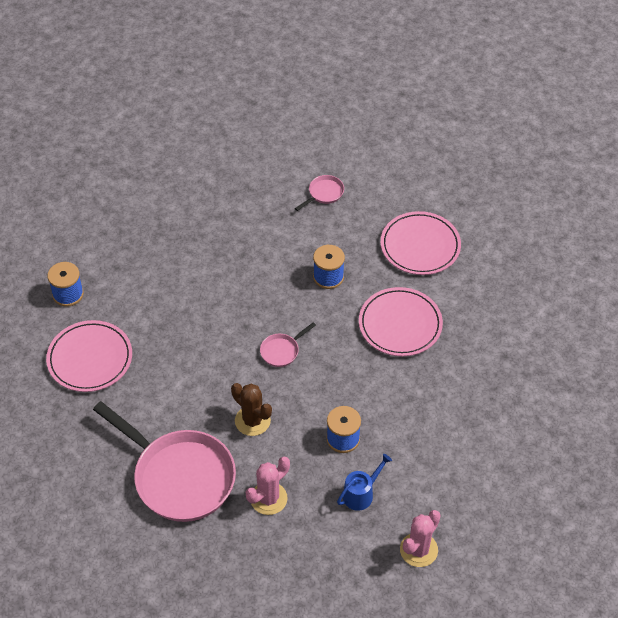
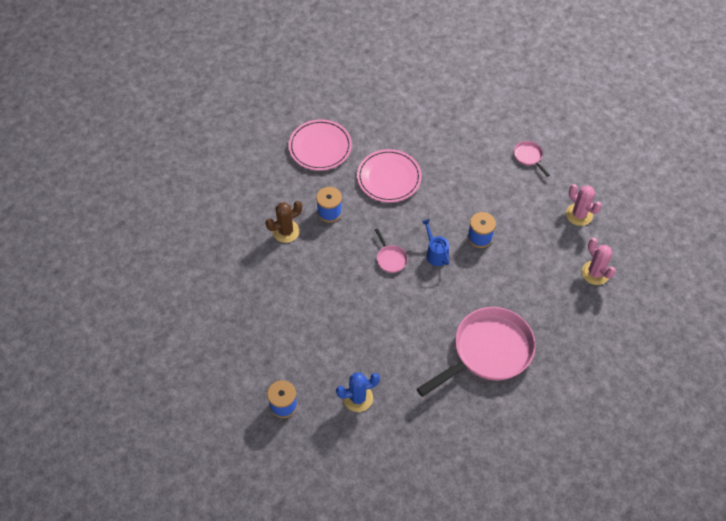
camera: 75 degrees left, 5 degrees up
pink plate [46,320,132,392] -> blue cactus [336,372,380,412]
brown cactus [231,383,272,436] -> brown cactus moved to [266,201,302,243]
pink cactus [246,457,290,515] -> pink cactus moved to [582,238,616,285]
pink pan [295,175,344,211] -> pink pan moved to [514,141,550,177]
blue watering can [337,454,392,511] -> blue watering can moved to [422,219,449,266]

